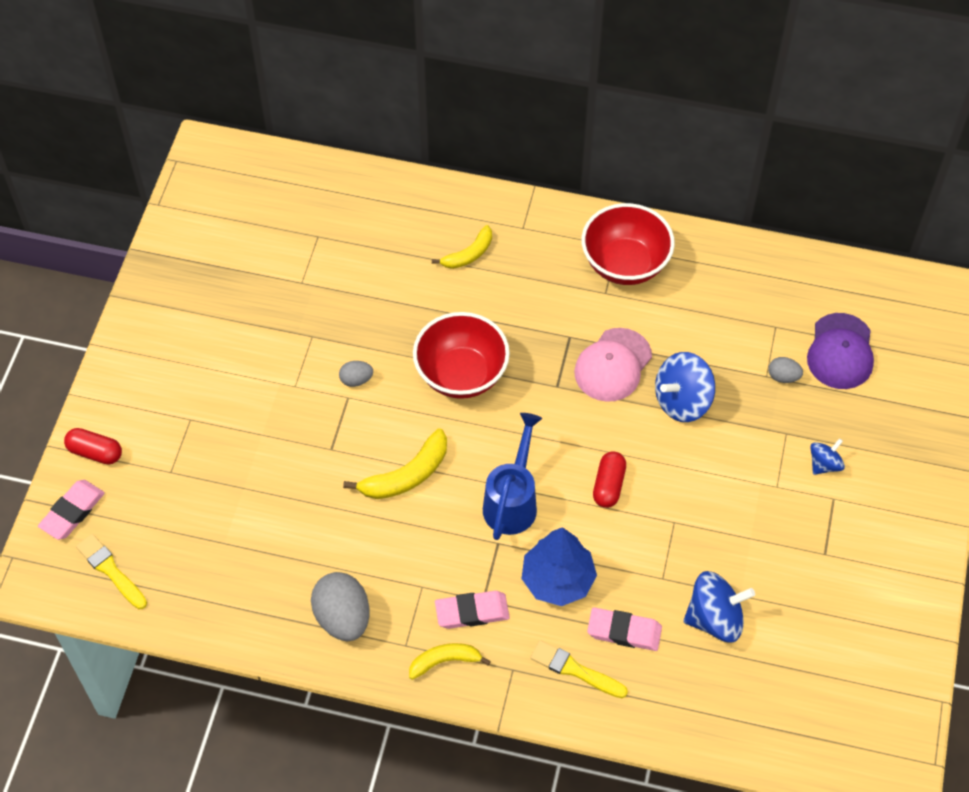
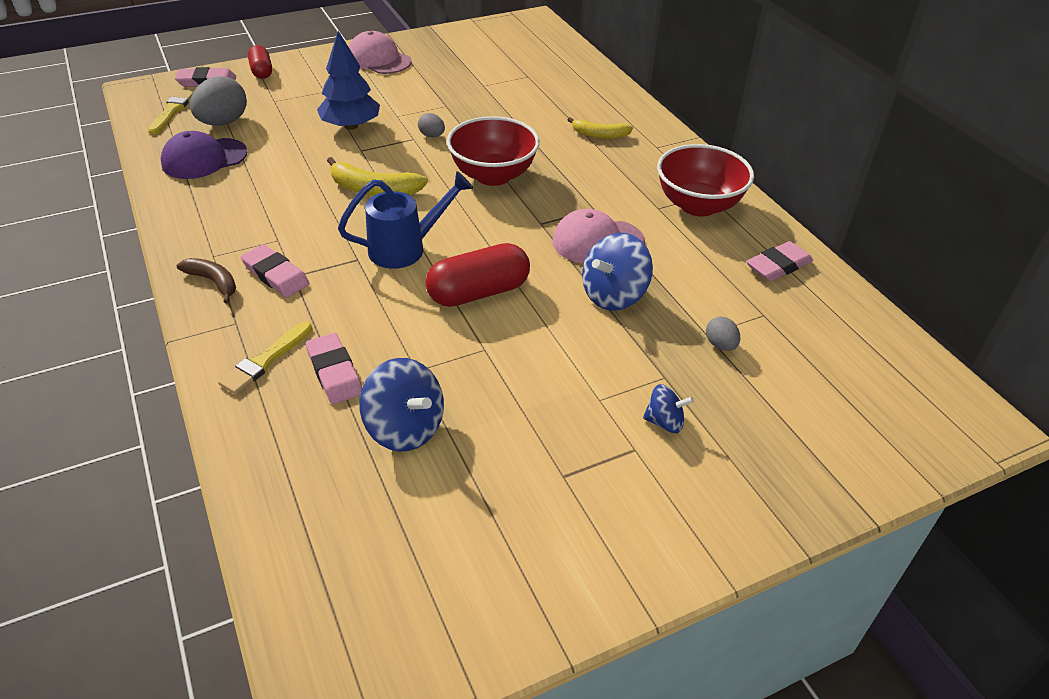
camera: 50 degrees right, 15 degrees down
grey egg [311,572,369,641] -> grey egg moved to [190,76,247,126]
yellow banana [409,643,491,680] -> brown banana [177,258,236,304]
blue tree [522,527,597,606] -> blue tree moved to [317,31,380,130]
yellow brush [530,640,628,698] -> yellow brush turned 135 degrees counterclockwise [218,321,313,394]
red capsule [593,451,626,508] -> red capsule [426,243,530,307], size x1.64
blue spinning top [655,352,715,422] -> blue spinning top turned 60 degrees counterclockwise [582,233,653,311]
purple cap [807,313,874,389] -> purple cap moved to [161,131,247,179]
none -> pink cap [349,31,412,74]
none -> pink eraser [746,241,813,281]

